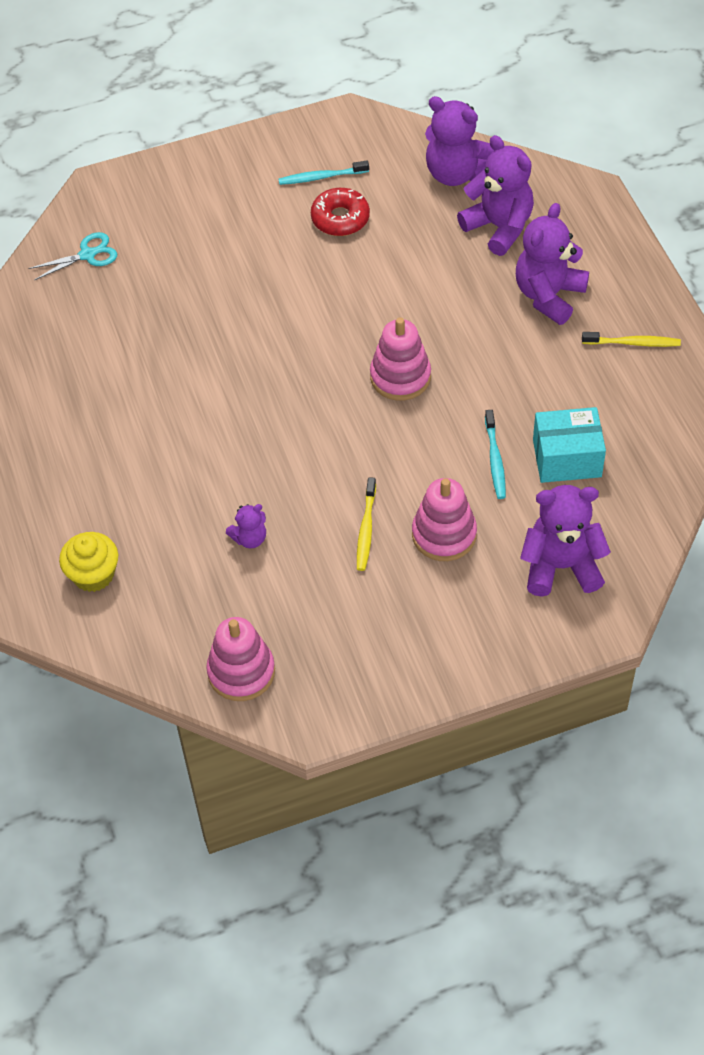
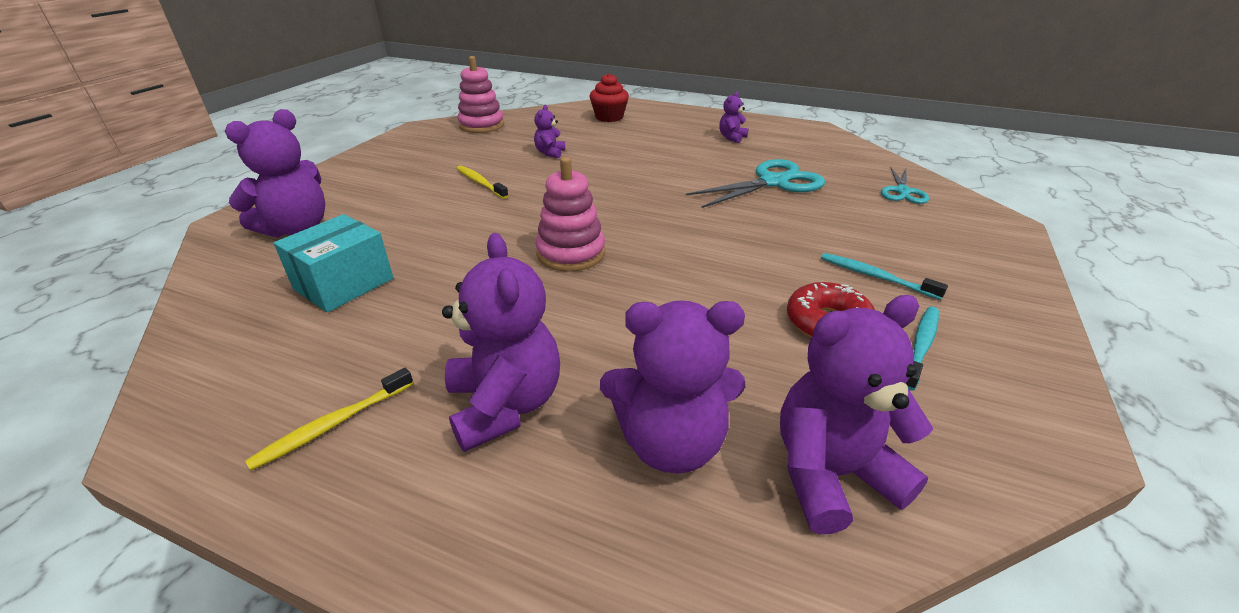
camera: 130 degrees right, 20 degrees down
yellow cupcake [59,532,118,592] -> red cupcake [589,73,629,122]
pink stacking toy [412,478,477,561] -> none
turquoise toothbrush [485,410,506,499] -> turquoise toothbrush moved to [821,253,948,300]
none -> turquoise scissors [686,159,825,208]
none -> purple teddy bear [719,92,748,143]

